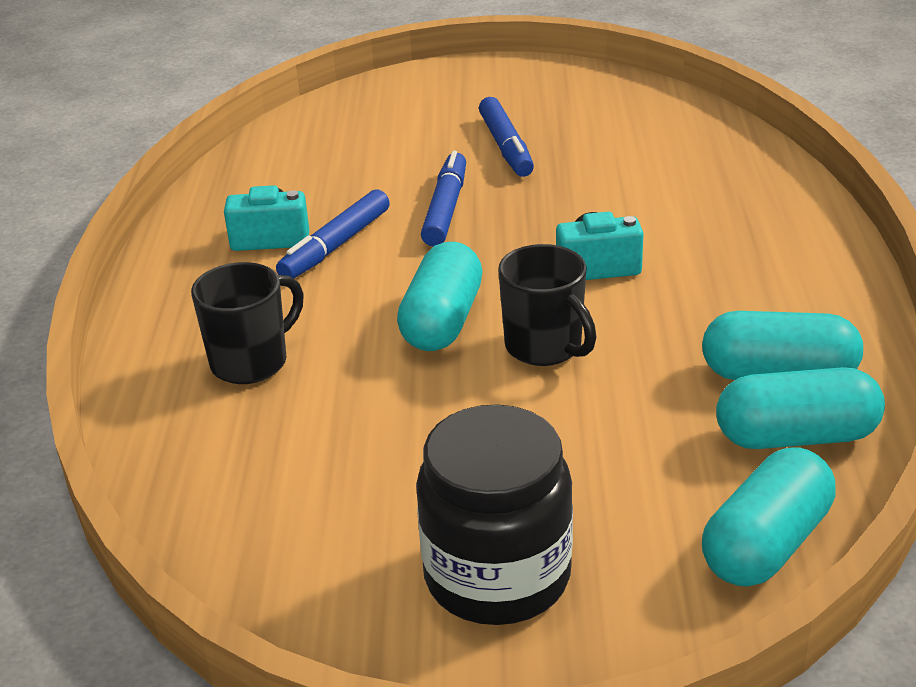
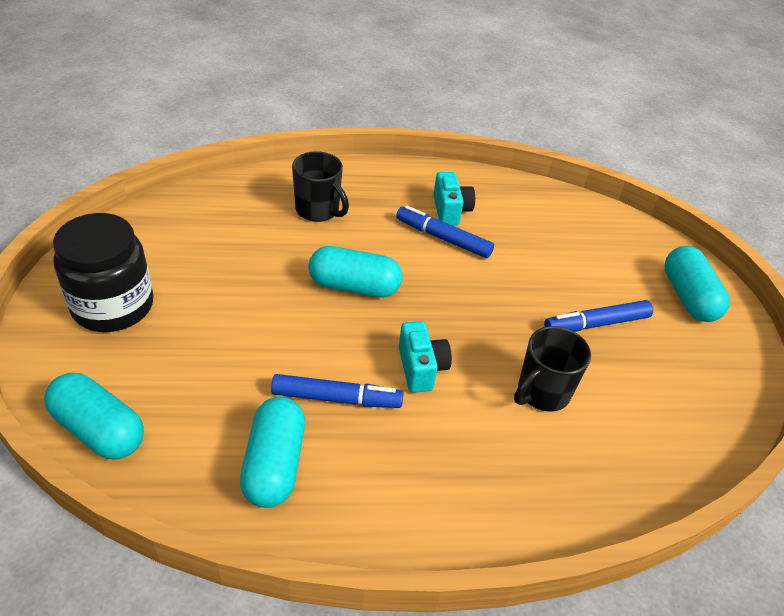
camera: 80 degrees right, 10 degrees up
blue marker [421,151,466,247] -> blue marker moved to [271,374,403,408]
black mug [498,244,596,366] -> black mug moved to [514,326,591,412]
turquoise capsule [716,367,885,449] -> turquoise capsule moved to [664,246,730,322]

